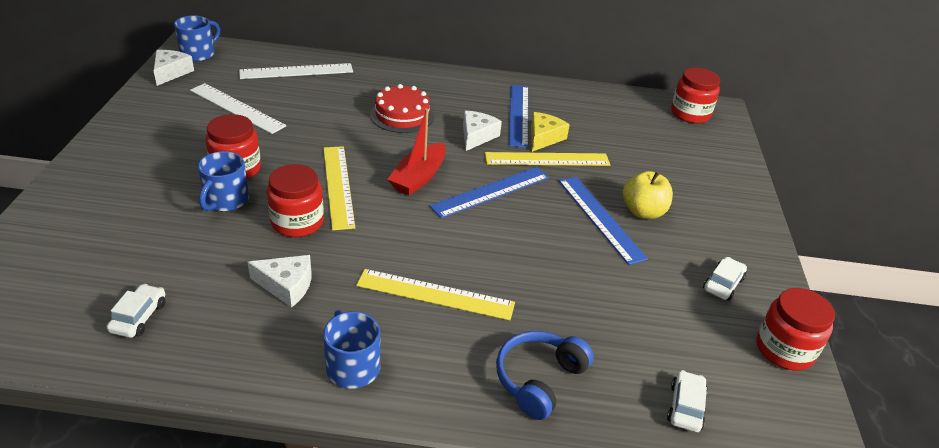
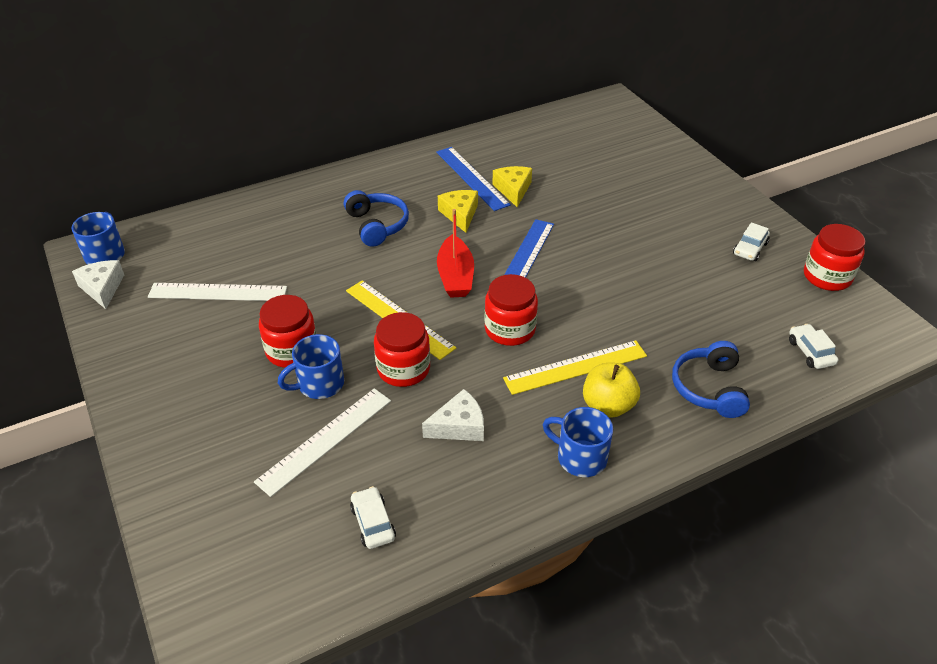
camera: 30 degrees left, 5 degrees up
blue mug [198,151,249,212] -> blue mug turned 75 degrees clockwise [278,334,344,399]
white ruler [239,63,353,79] -> white ruler moved to [254,388,391,497]
red cake [370,84,434,133] -> blue headphones [344,190,409,247]
white cheese [463,111,502,151] -> yellow cheese [438,190,478,233]
yellow ruler [485,152,610,166] -> none
blue ruler [559,177,648,265] -> none
yellow apple [623,171,673,219] -> yellow apple moved to [583,363,640,418]
red jar [671,67,720,123] -> red jar moved to [484,274,538,346]
white car [703,257,747,301] -> white car turned 150 degrees counterclockwise [733,222,770,261]

